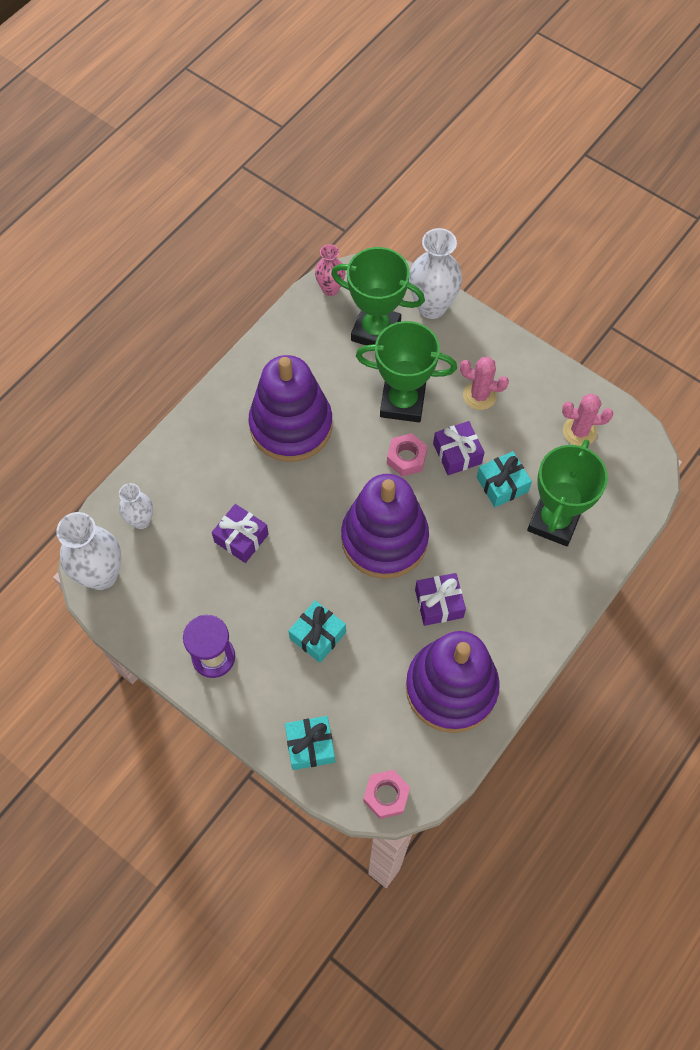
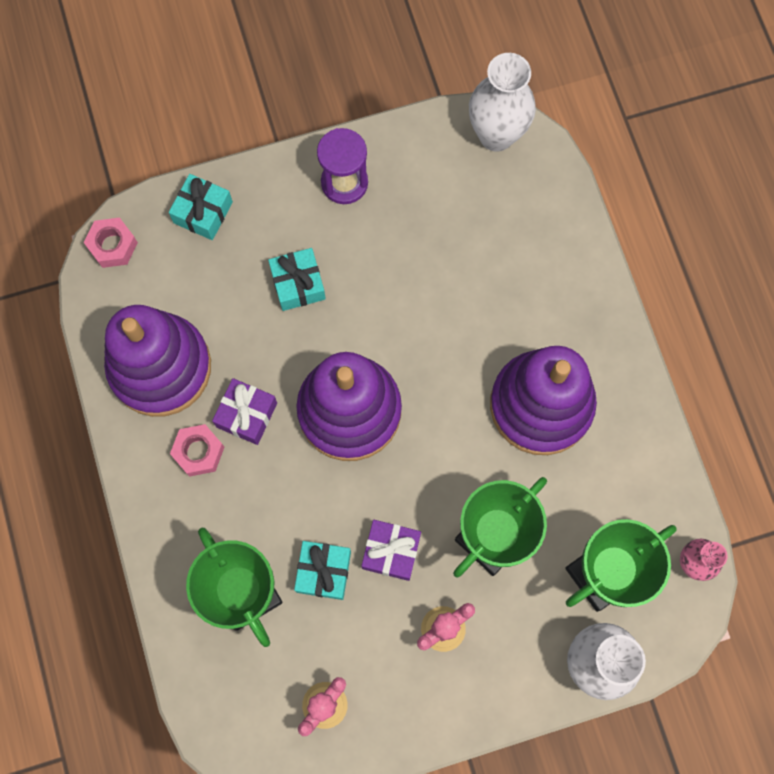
camera: 125 degrees right, 10 degrees up
white vase [119,483,153,529] -> none
purple gift [212,504,269,563] -> none
pink nut [387,433,427,477] -> pink nut moved to [170,424,224,476]

